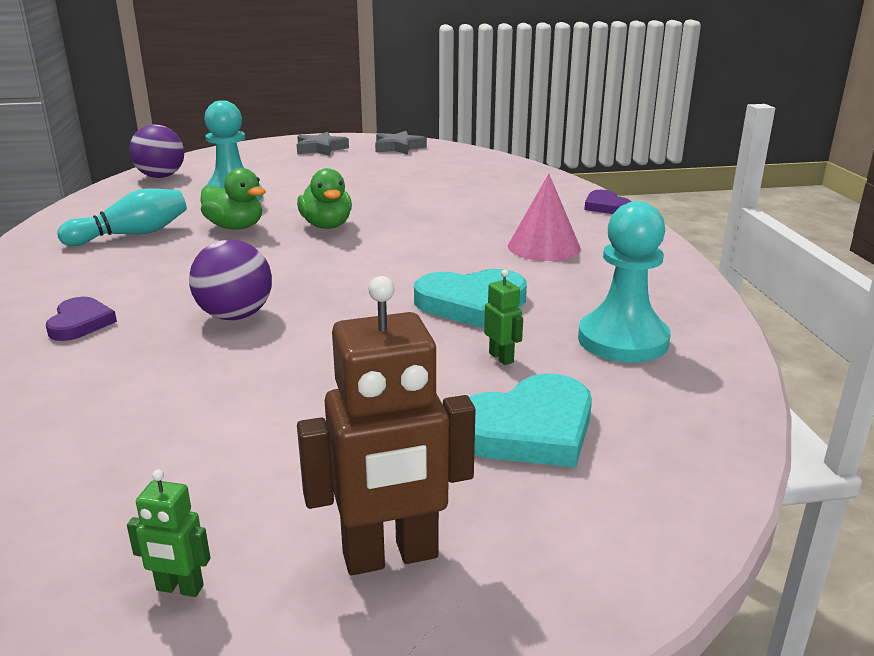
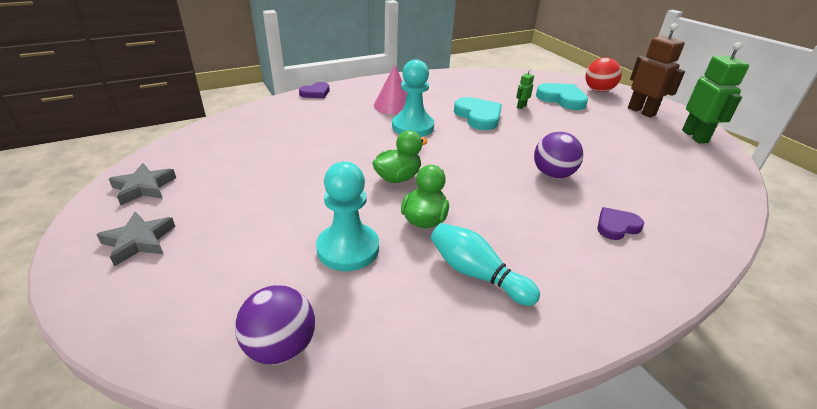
camera: 110 degrees left, 10 degrees up
green robot [127,469,210,597] -> green robot [682,42,749,143], size x2.19
turquoise pawn [578,201,671,363] -> turquoise pawn moved to [392,59,434,137]
none -> red ball [585,57,622,92]

